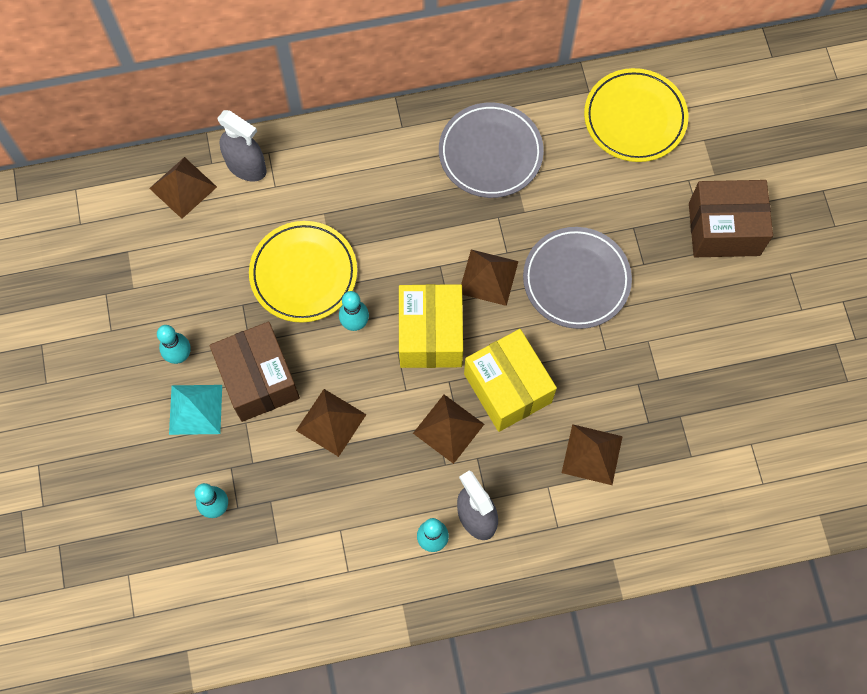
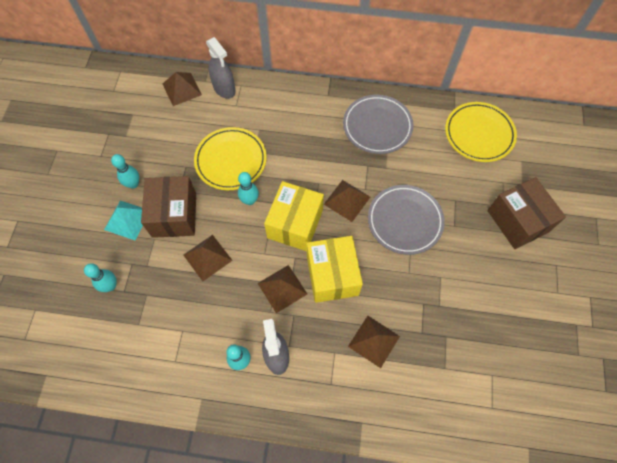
camera: 20 degrees right, 5 degrees down
brown box [689,180,773,257] -> brown box turned 45 degrees clockwise [487,177,566,249]

